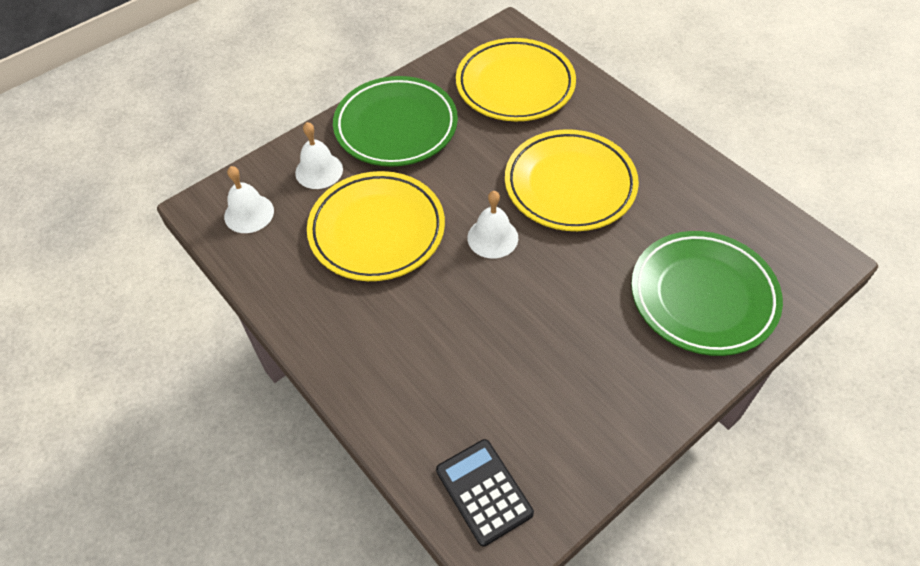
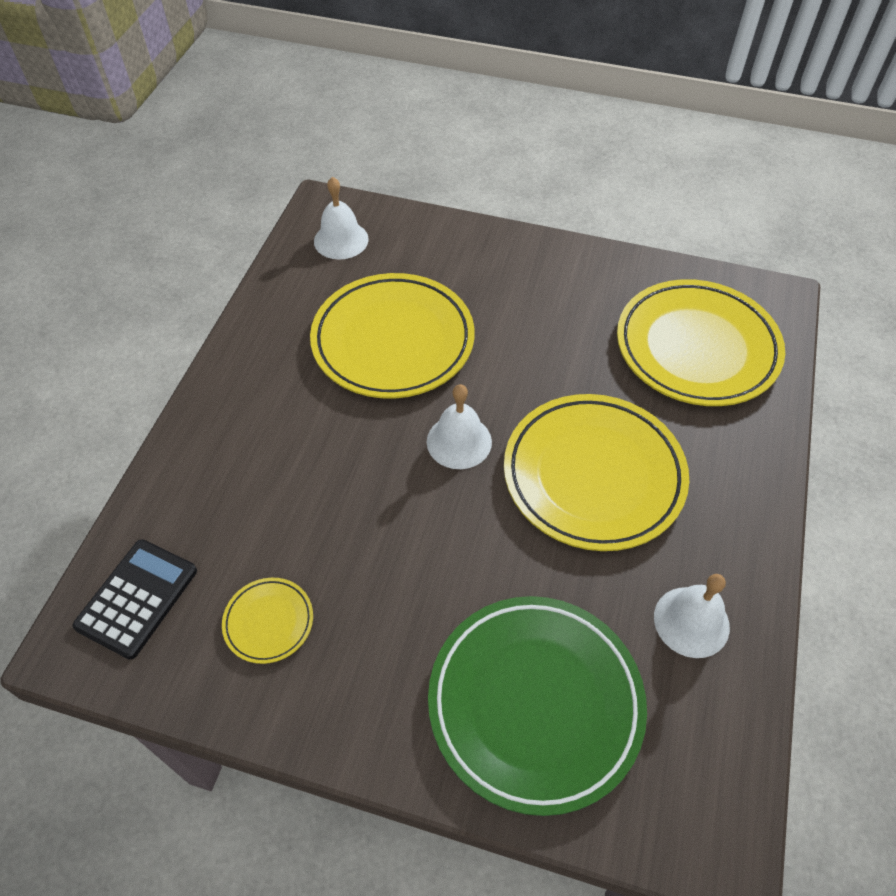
camera: 55 degrees right, 0 degrees up
white bell [295,122,343,189] -> white bell moved to [654,574,730,658]
green plate [333,76,458,167] -> none
none -> yellow plate [222,578,313,664]

